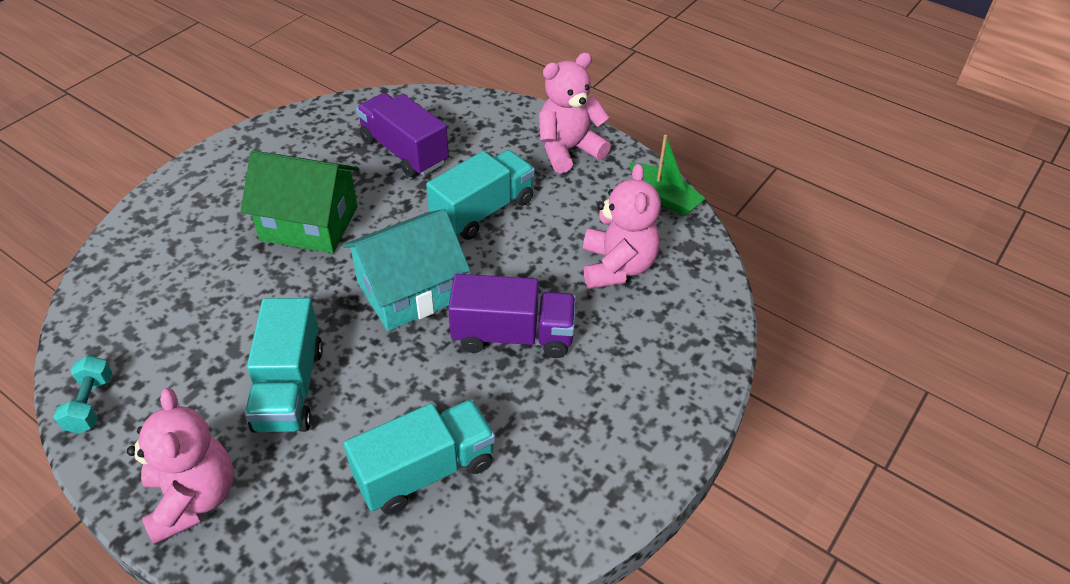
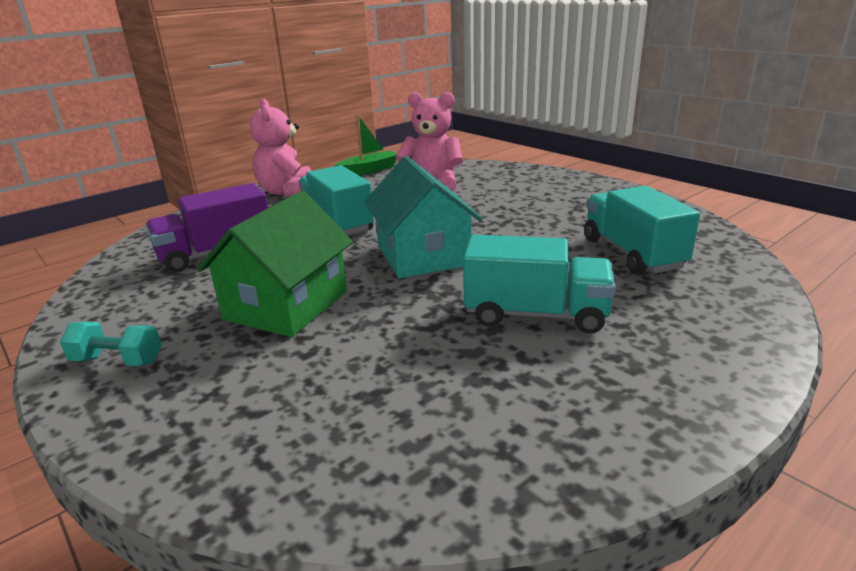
camera: 75 degrees left, 20 degrees down
turquoise dumbbell [54,355,113,434] -> turquoise dumbbell moved to [60,322,162,366]
pink teddy bear [127,388,234,545] -> none
purple truck [448,274,576,358] -> none

